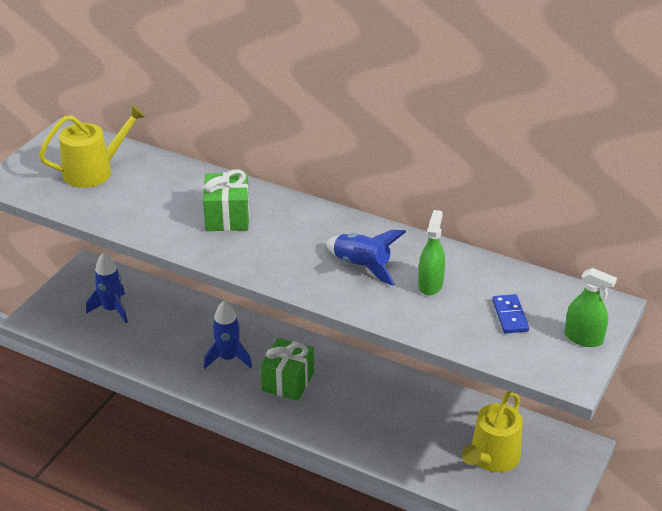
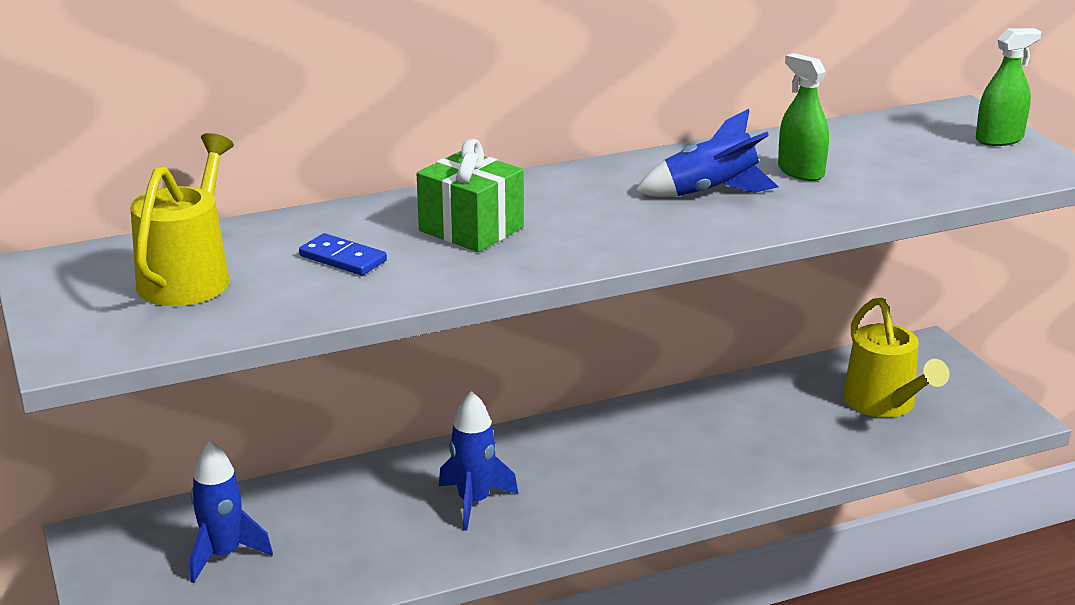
camera: 50 degrees left, 10 degrees down
green gift [261,338,314,401] -> none
blue domino [492,294,529,334] -> blue domino moved to [299,233,387,275]

